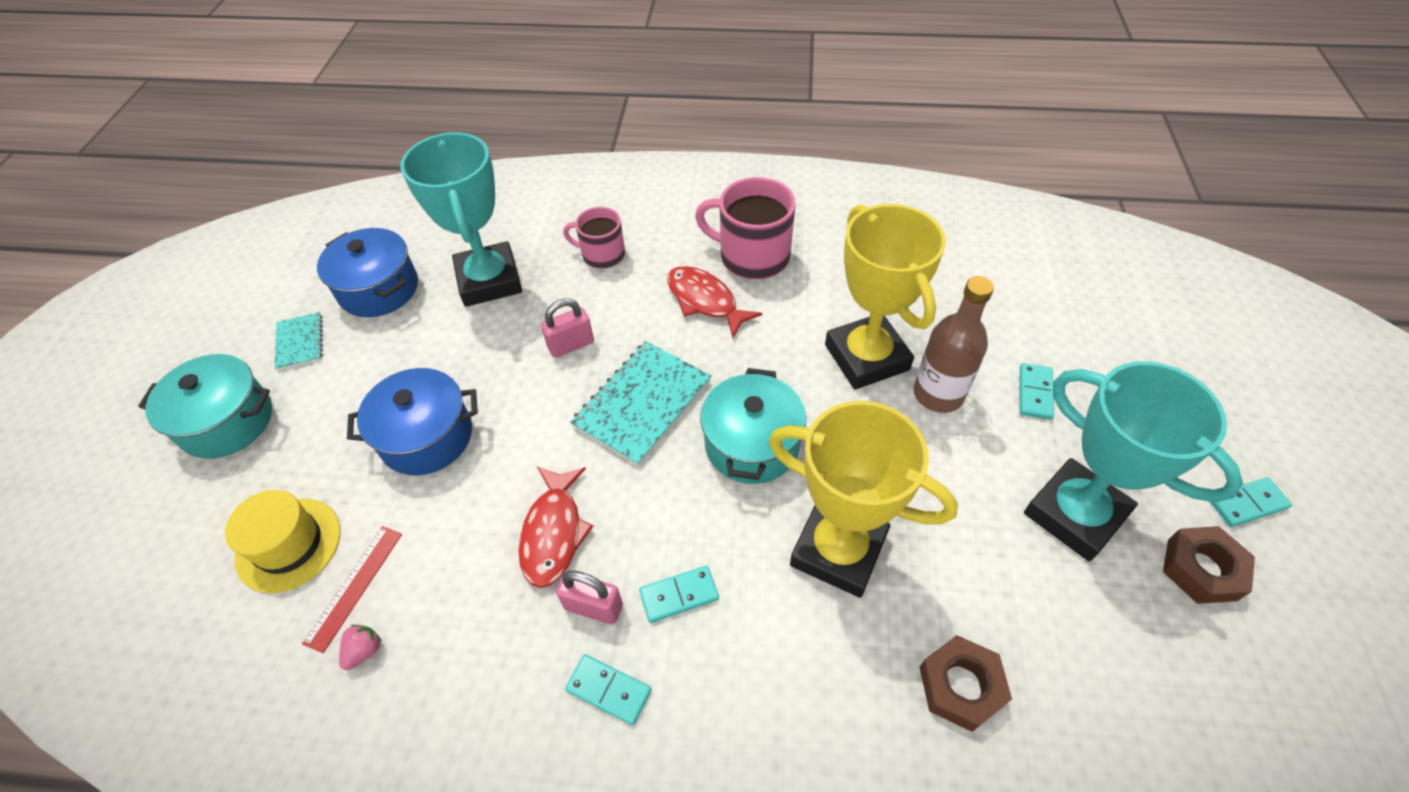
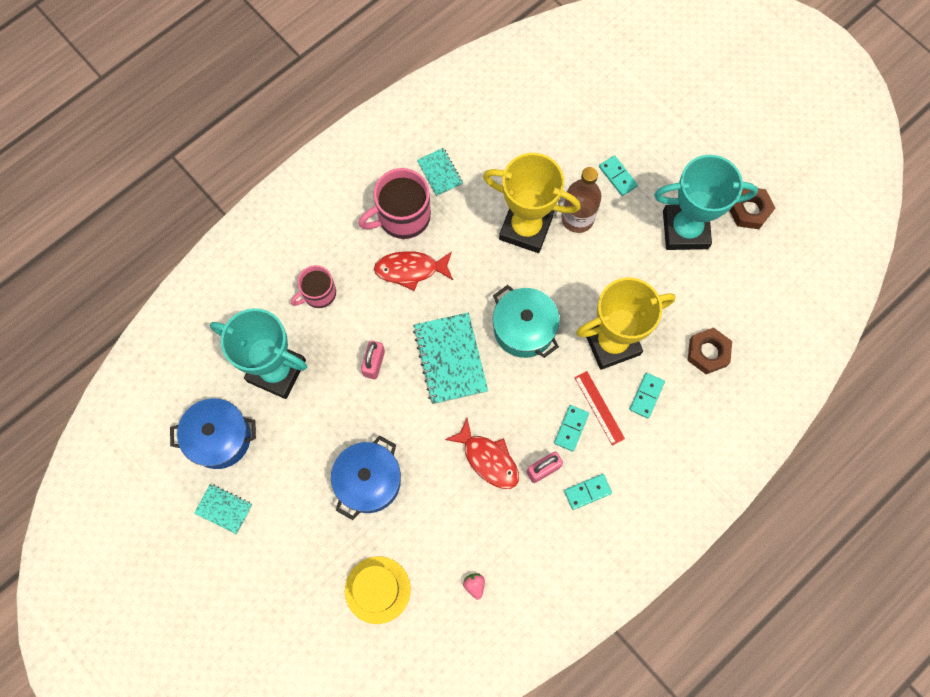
camera: 50 degrees left, 20 degrees up
turquoise pot [138,354,272,459] -> none
red ruler [302,526,402,653] -> red ruler moved to [574,371,625,446]
turquoise domino [1210,477,1292,527] -> turquoise domino moved to [630,373,665,419]
none -> turquoise notebook [417,148,463,196]

